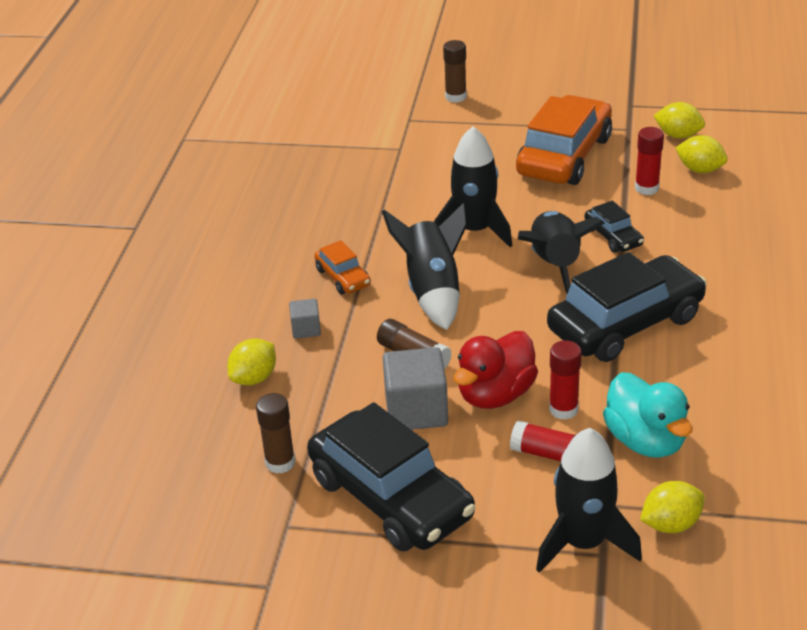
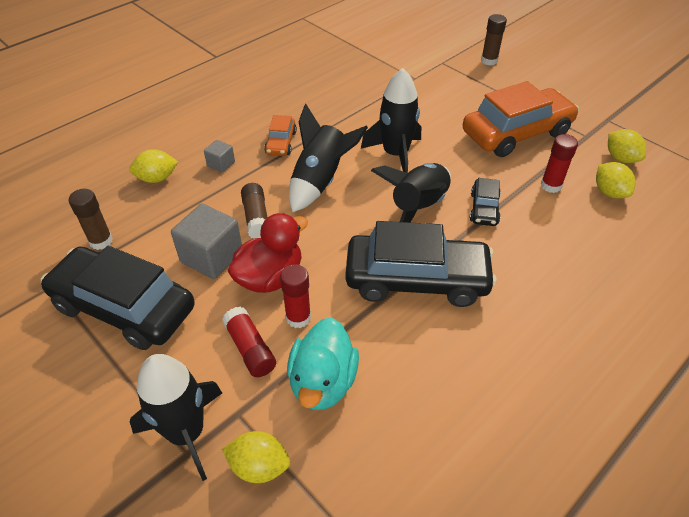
camera: 35 degrees right, 10 degrees up
black car [307,402,476,552] -> black car turned 120 degrees clockwise [41,246,195,350]
red duck [454,331,538,409] -> red duck turned 150 degrees clockwise [228,213,308,293]

